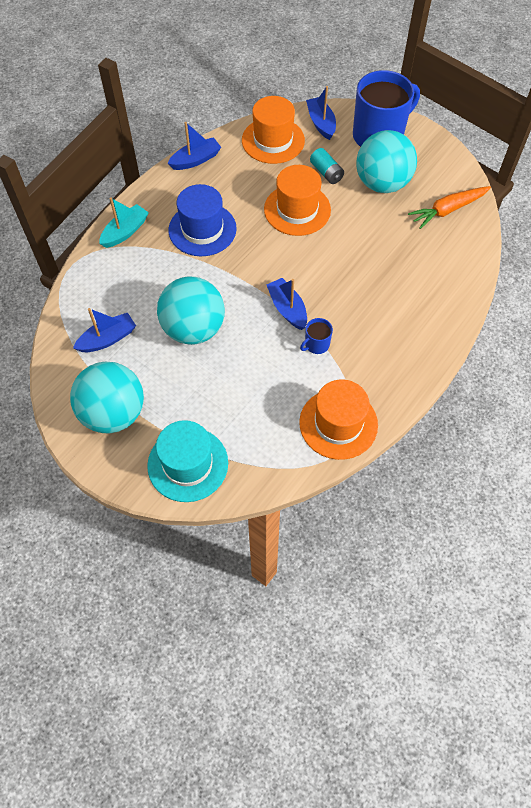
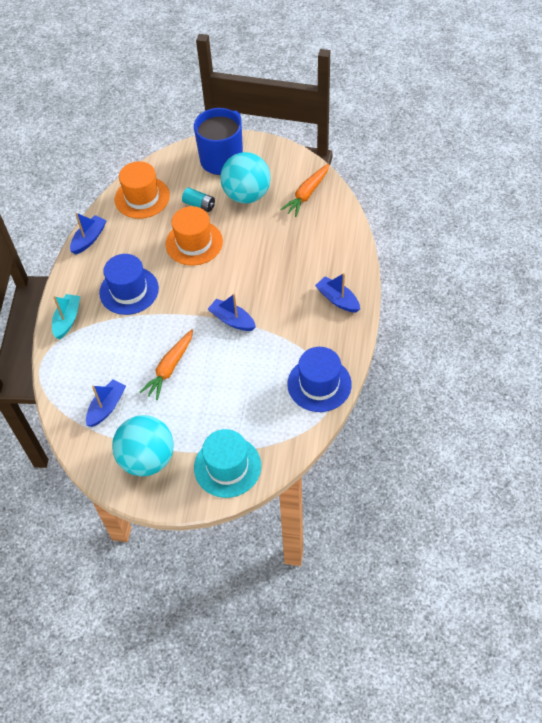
camera: 25 degrees left, 5 degrees down
turquoise ball [157,277,225,345] -> orange carrot [140,329,193,400]
orange hat [299,379,378,460] -> blue hat [287,347,352,412]
blue mug [300,318,333,354] -> none
blue boat [306,86,336,140] -> blue boat moved to [315,273,360,313]

